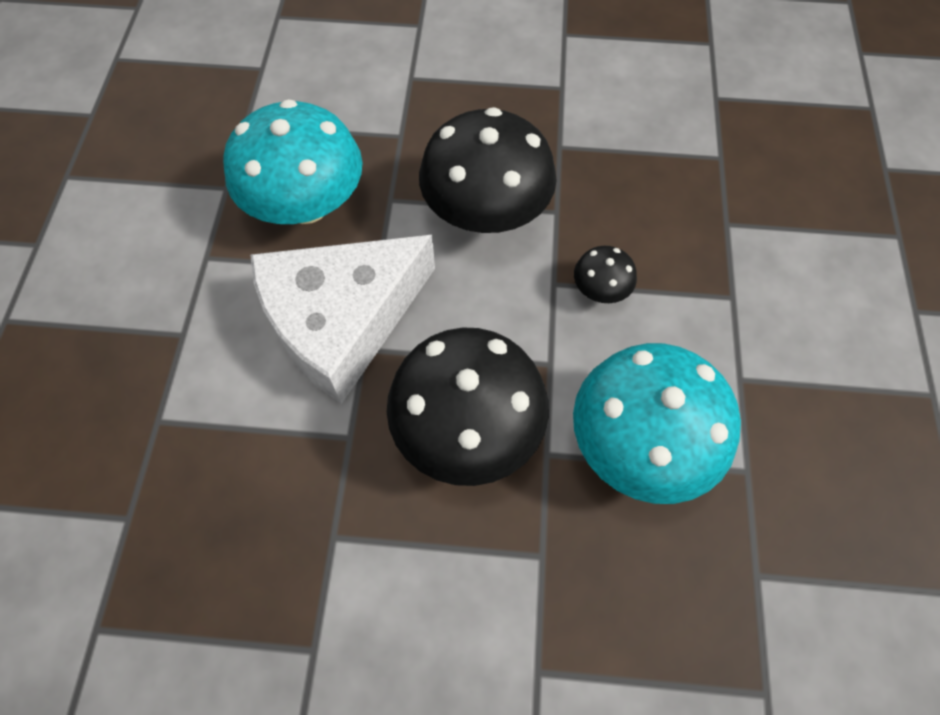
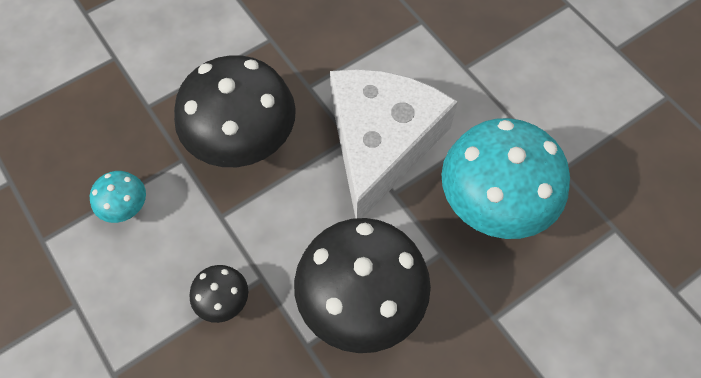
camera: 140 degrees right, 0 degrees up
turquoise mushroom [573,343,741,504] -> turquoise mushroom [90,171,146,223], size x0.45

